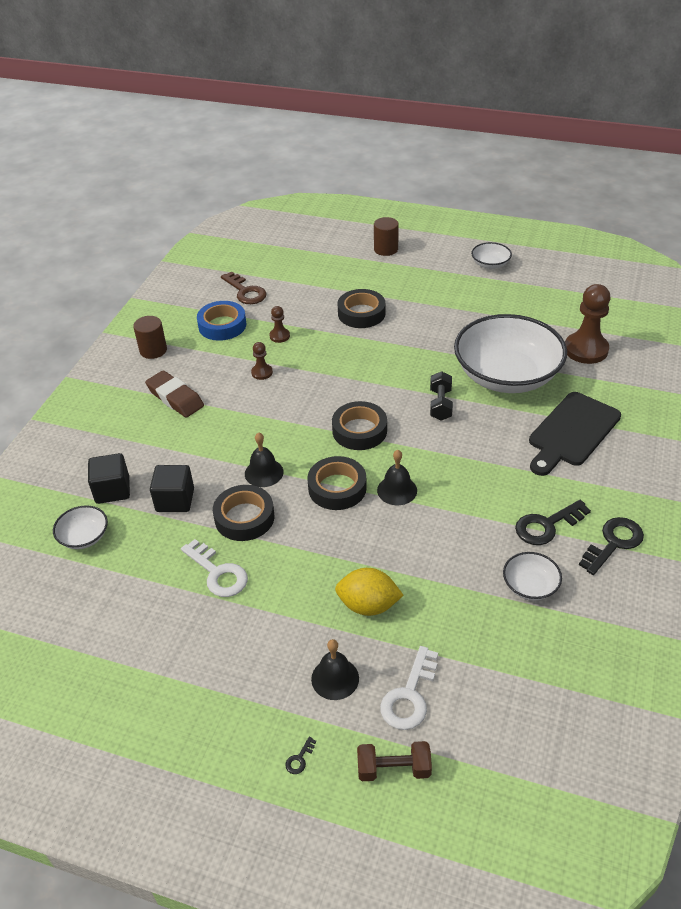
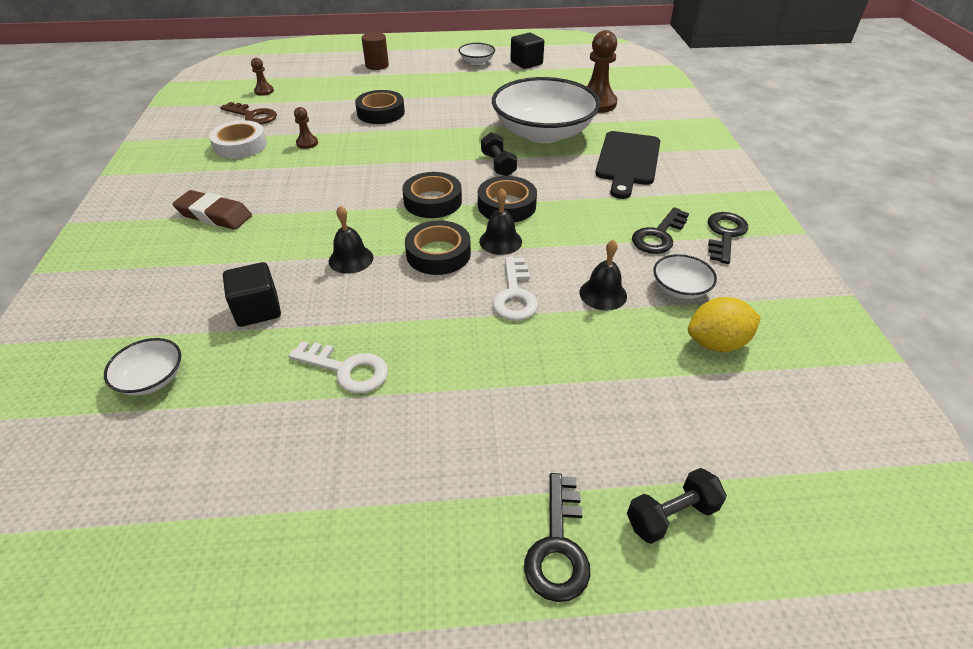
camera: 25 degrees left, 0 degrees up
black cube [88,453,130,504] -> black cube moved to [510,32,544,69]
brown cylinder [133,316,167,359] -> none
blue tape [197,301,246,341] -> white tape [209,120,267,159]
black tape [213,485,275,541] -> black tape moved to [478,176,537,222]
brown pawn [251,342,273,380] -> brown pawn moved to [251,58,274,96]
black key [285,736,316,774] -> black key [524,473,591,602], size x2.39
black bell [311,639,359,700] -> black bell moved to [580,240,627,311]
yellow lemon [335,568,404,616] -> yellow lemon moved to [688,297,761,352]
brown dumbbell [357,741,432,781] -> black dumbbell [627,468,727,544]
white key [380,646,438,730] -> white key moved to [492,257,538,321]

